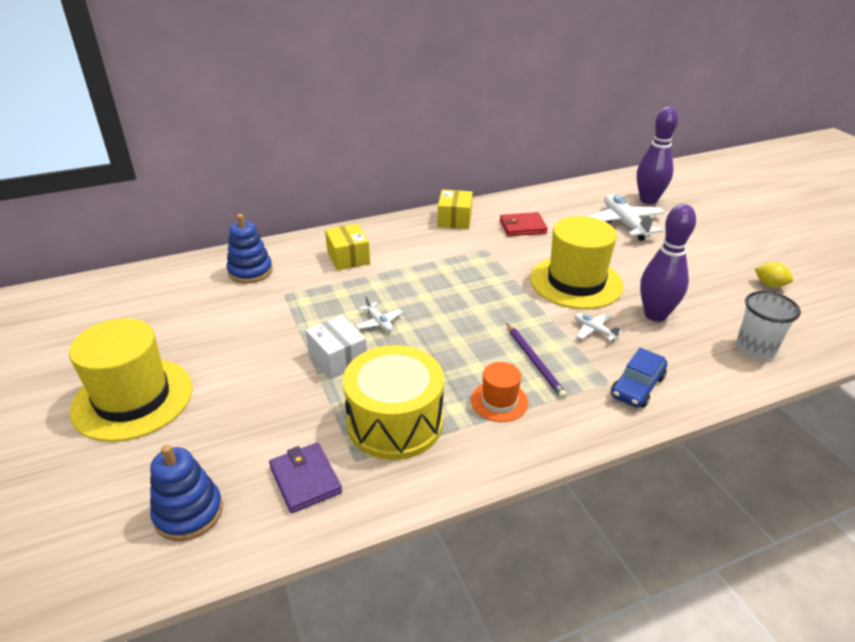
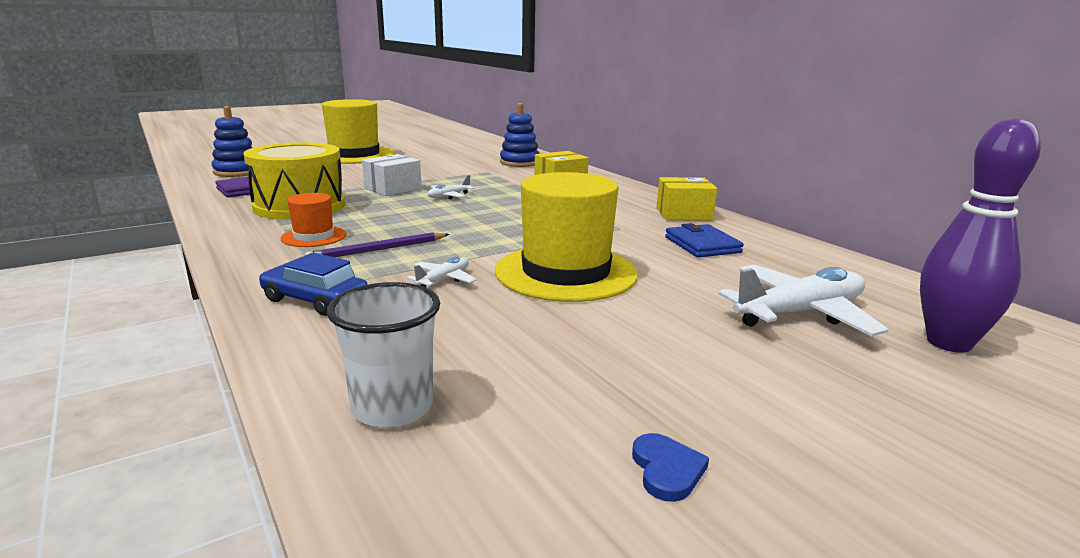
camera: 80 degrees right, 15 degrees down
red wallet [500,212,548,236] -> blue wallet [665,223,744,258]
purple bowling pin [640,204,696,322] -> none
yellow lemon [755,262,793,288] -> blue heart [632,433,709,502]

